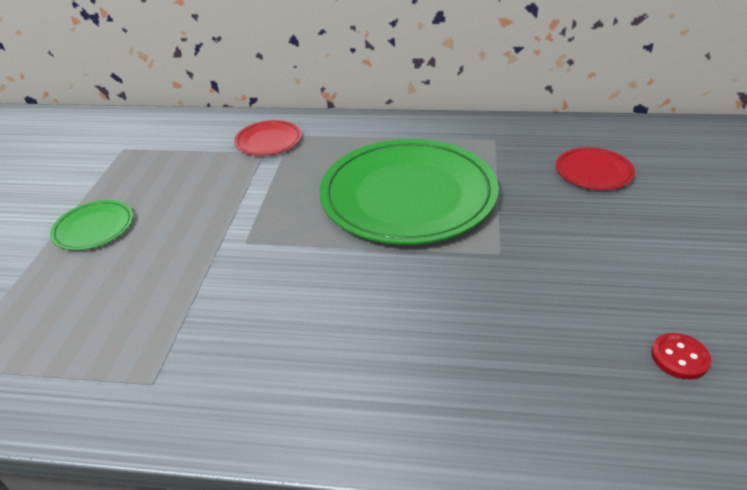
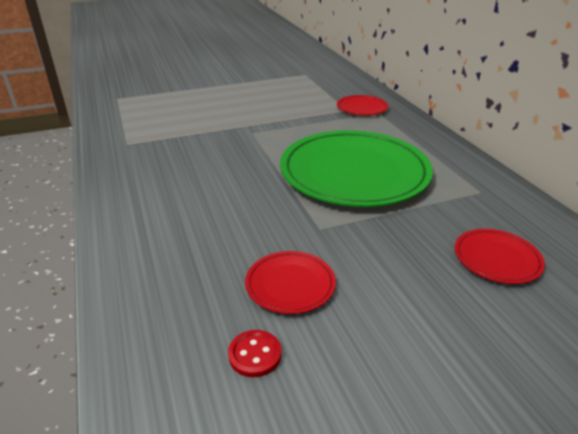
camera: 60 degrees right, 5 degrees down
green plate [50,200,133,250] -> none
none -> red plate [245,251,336,314]

